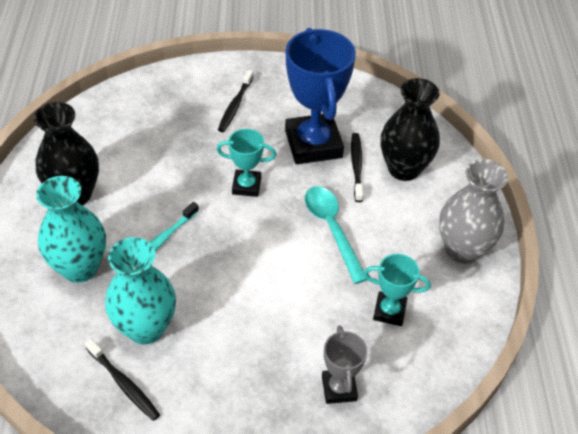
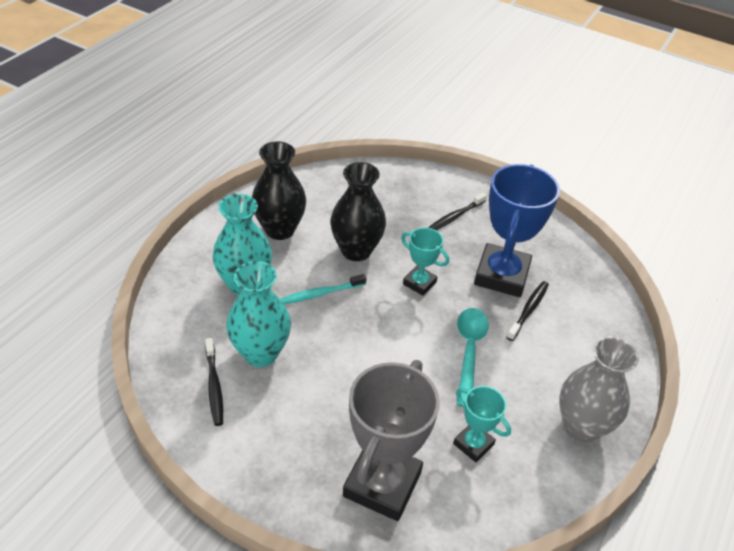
camera: 30 degrees right, 5 degrees down
grey trophy [322,325,367,404] -> grey trophy [343,360,440,521], size x1.94
black vase [380,78,440,181] -> black vase moved to [330,162,386,261]

